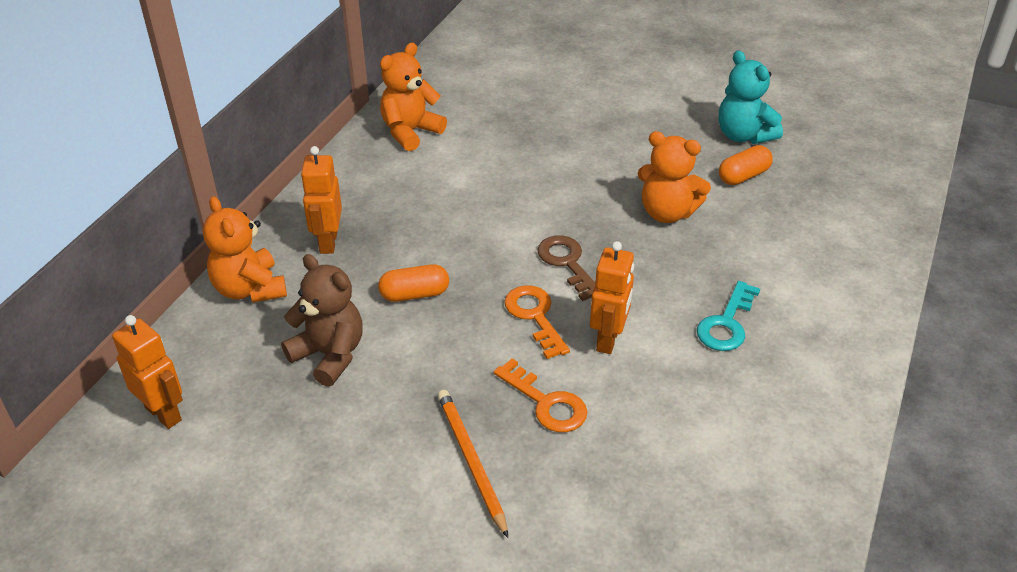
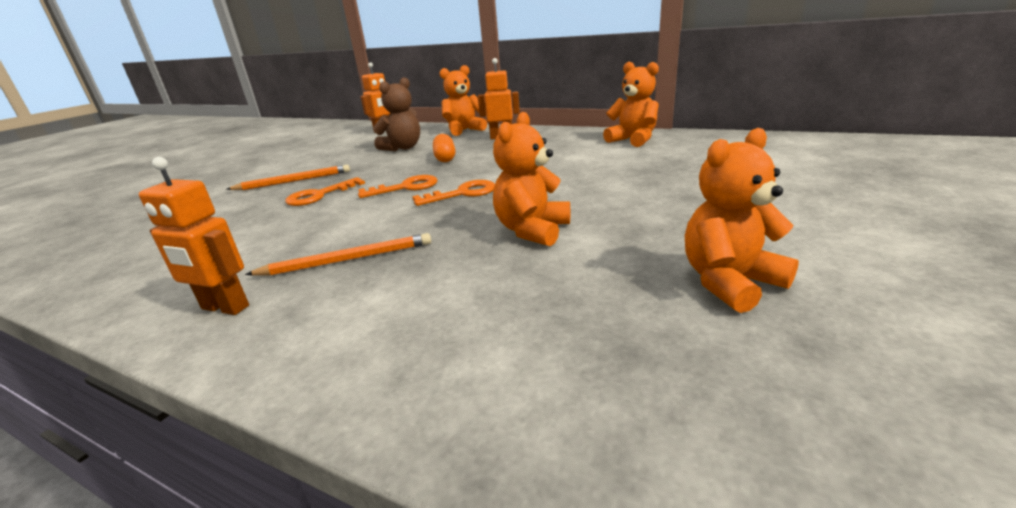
camera: 95 degrees right, 15 degrees down
brown key [537,235,595,301] -> orange key [412,180,495,206]
orange robot [590,241,634,354] -> orange robot moved to [139,157,249,315]
turquoise key [697,281,760,351] -> orange pencil [245,233,431,276]
turquoise teddy bear [719,50,783,144] -> orange teddy bear [685,128,799,313]
orange capsule [719,145,773,185] -> none

